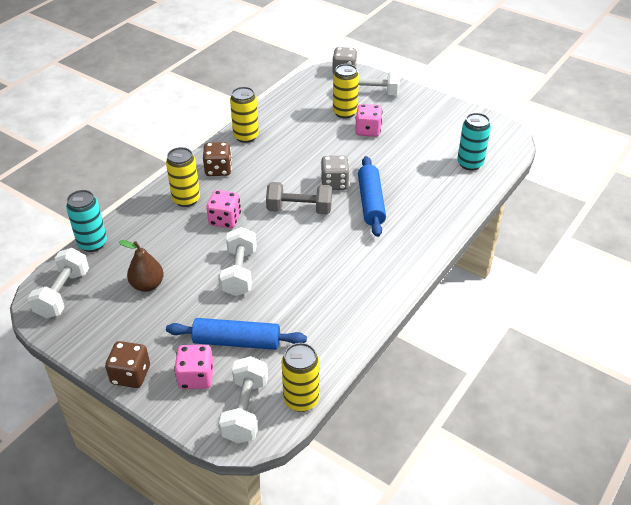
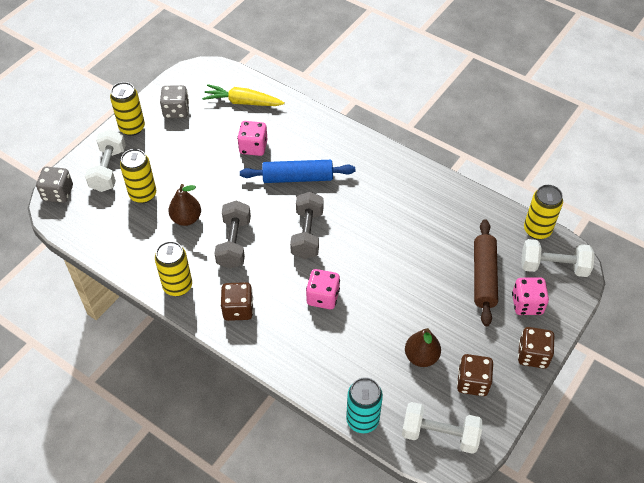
camera: 90 degrees left, 10 degrees up
yellow can [166,147,200,207] -> yellow can moved to [110,82,145,136]
blue rolling pin [166,318,307,350] -> brown rolling pin [474,219,498,327]
white dumbbell [220,227,256,296] -> none
grey dice [321,156,349,190] -> grey dice moved to [160,85,189,118]
pink dice [355,104,383,137] -> pink dice moved to [237,121,267,156]
turquoise can [457,113,491,171] -> yellow carrot [202,84,285,106]
none -> brown pear [168,184,201,226]
none -> grey dumbbell [214,201,251,269]
none -> brown dice [457,354,494,396]

